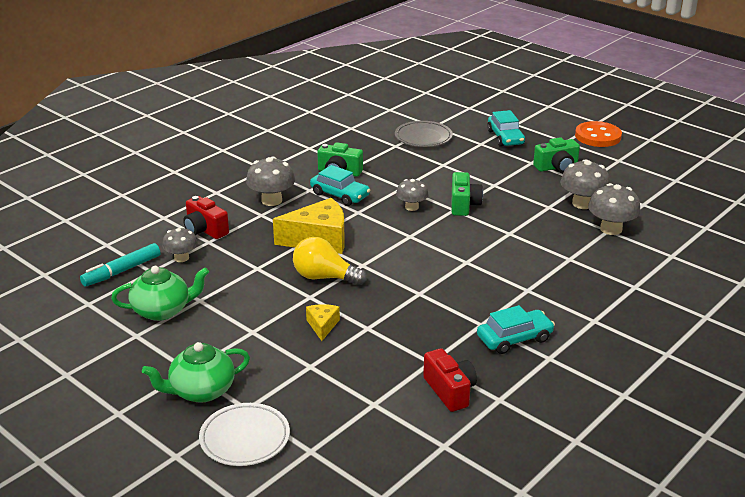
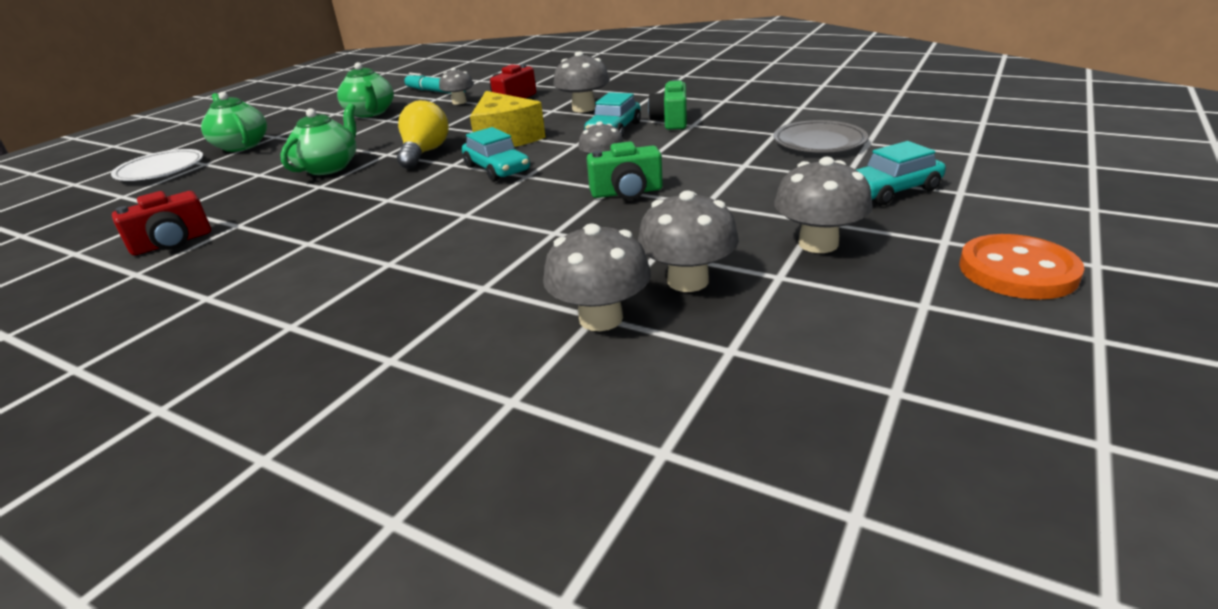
camera: 80 degrees right, 0 degrees up
yellow cheese [306,304,340,341] -> green teapot [280,103,356,175]
turquoise car [477,305,555,354] -> turquoise car moved to [462,127,530,181]
green camera [533,137,580,173] -> grey mushroom [774,157,873,253]

